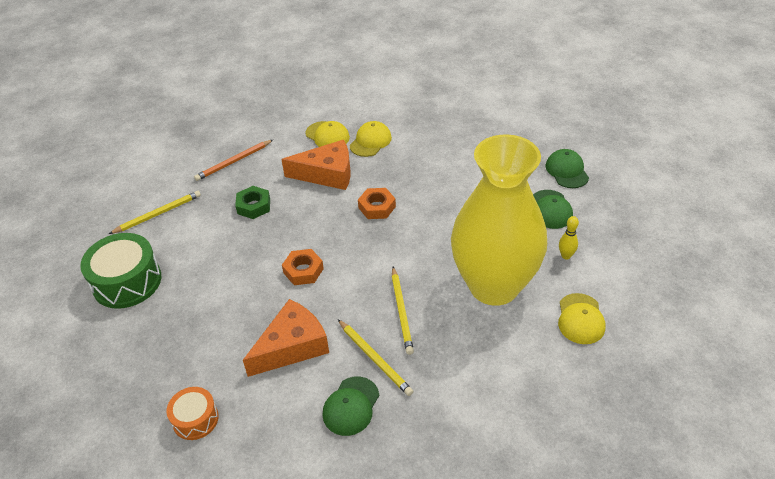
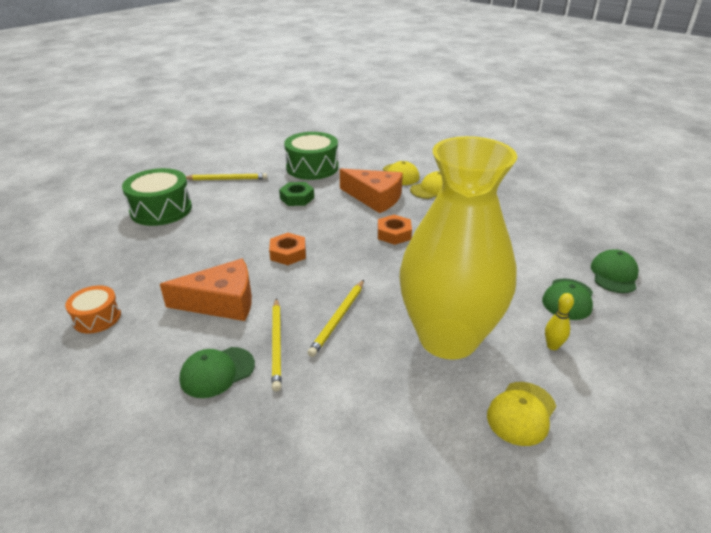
camera: 30 degrees right, 10 degrees down
orange pencil [194,140,273,181] -> green drum [284,132,338,180]

